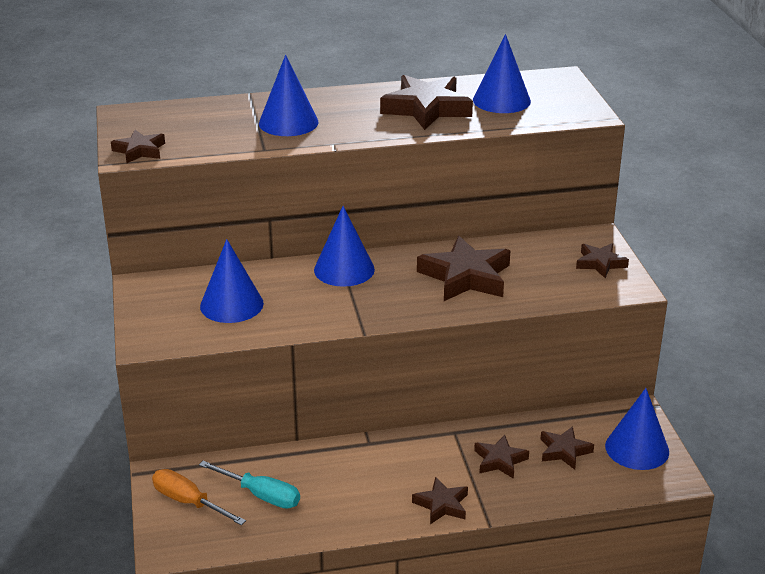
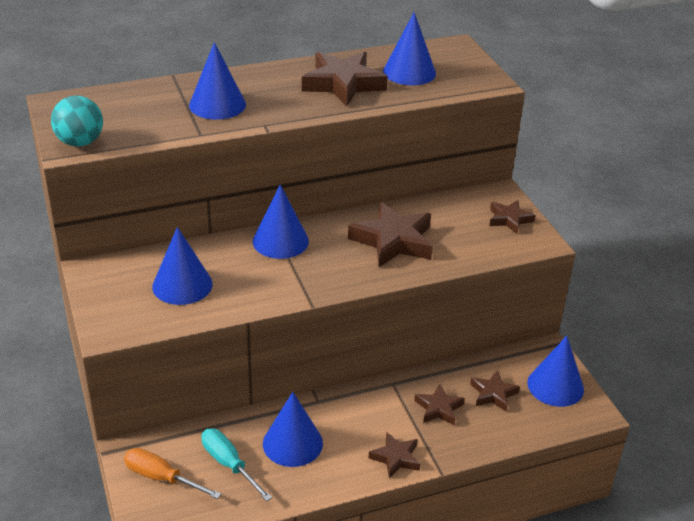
camera: 10 degrees left, 5 degrees up
brown star [111,130,165,163] -> turquoise ball [51,96,103,146]
turquoise screwdriver [199,461,300,509] -> turquoise screwdriver turned 150 degrees counterclockwise [201,429,272,501]
none -> blue cone [263,392,323,467]

